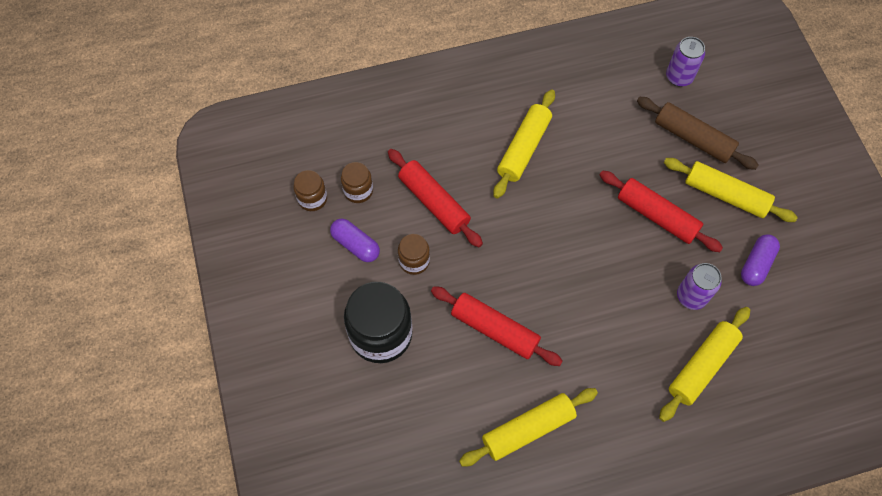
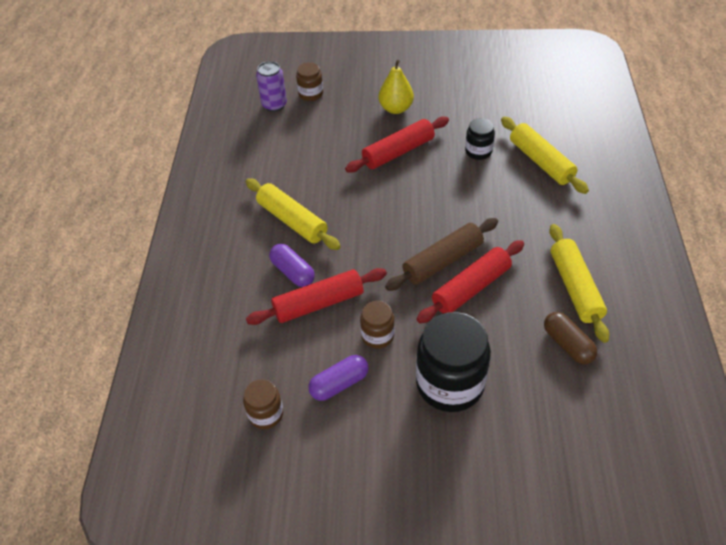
camera: 70 degrees left, 15 degrees down
brown jar [341,162,373,203] -> brown jar moved to [296,62,323,101]
brown rolling pin [637,97,759,170] -> brown rolling pin moved to [385,218,498,291]
yellow rolling pin [664,158,798,222] -> yellow pear [379,60,414,114]
purple can [677,263,722,310] -> black jar [465,118,495,160]
purple capsule [741,234,780,286] -> purple capsule moved to [269,244,315,287]
none -> brown capsule [544,312,598,364]

